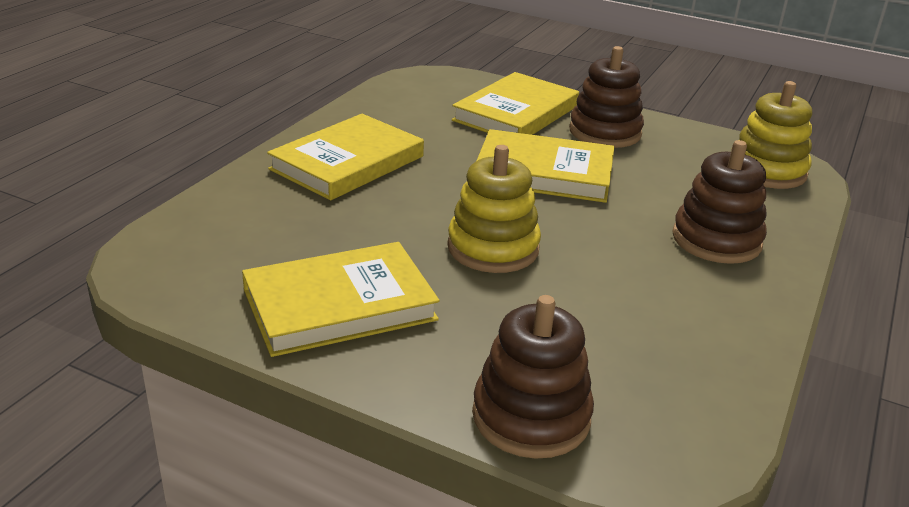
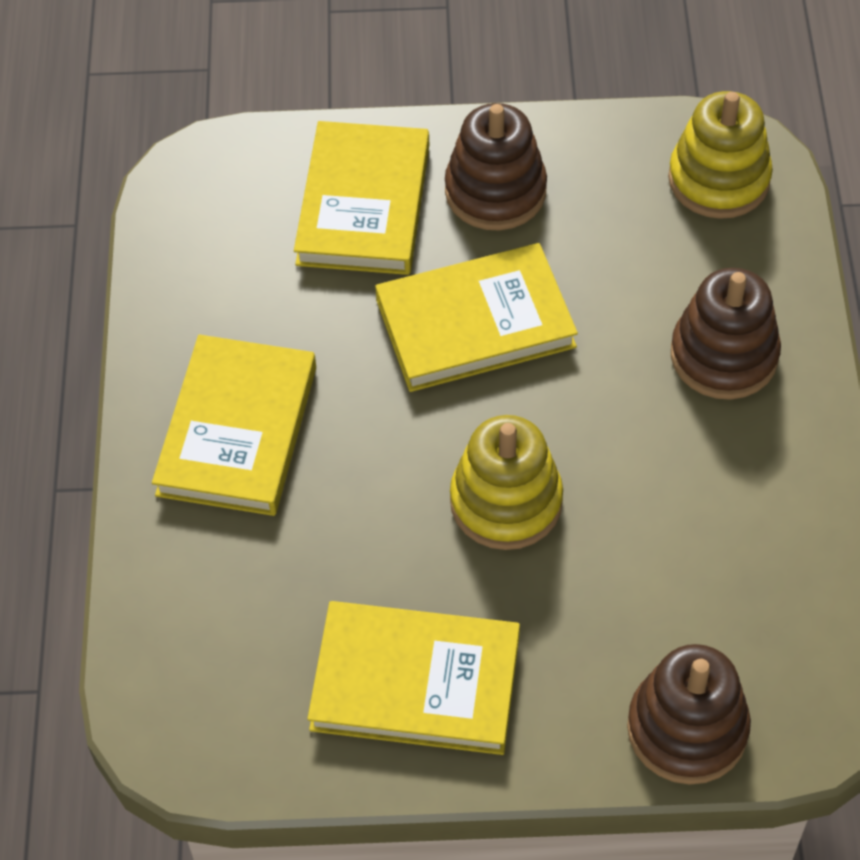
camera: 25 degrees left, 25 degrees up
yellow book [242,242,440,357] -> yellow book turned 60 degrees clockwise [307,601,520,755]

